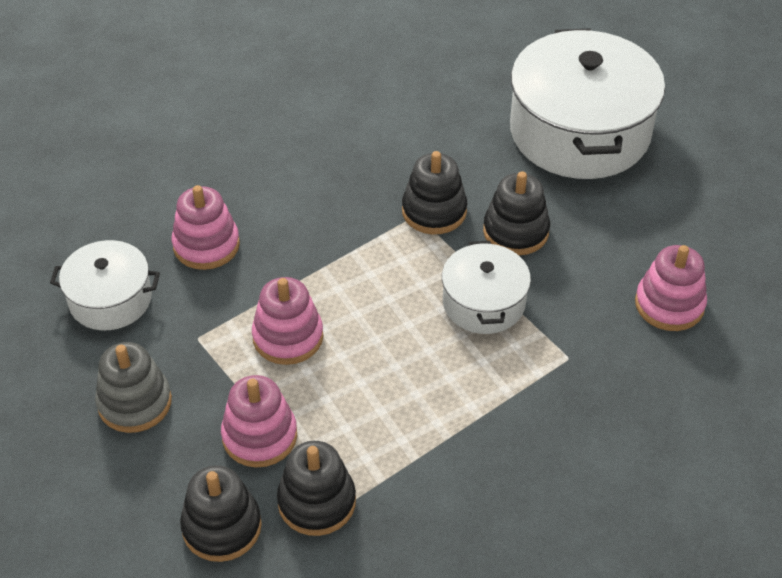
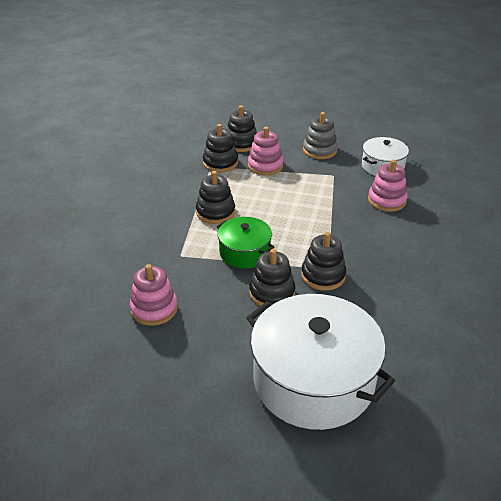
camera: 135 degrees right, 10 degrees down
pink stacking toy [252,277,323,365] -> none
white pot [442,241,531,334] -> green pot [216,217,274,269]
none -> black stacking toy [196,171,235,224]

